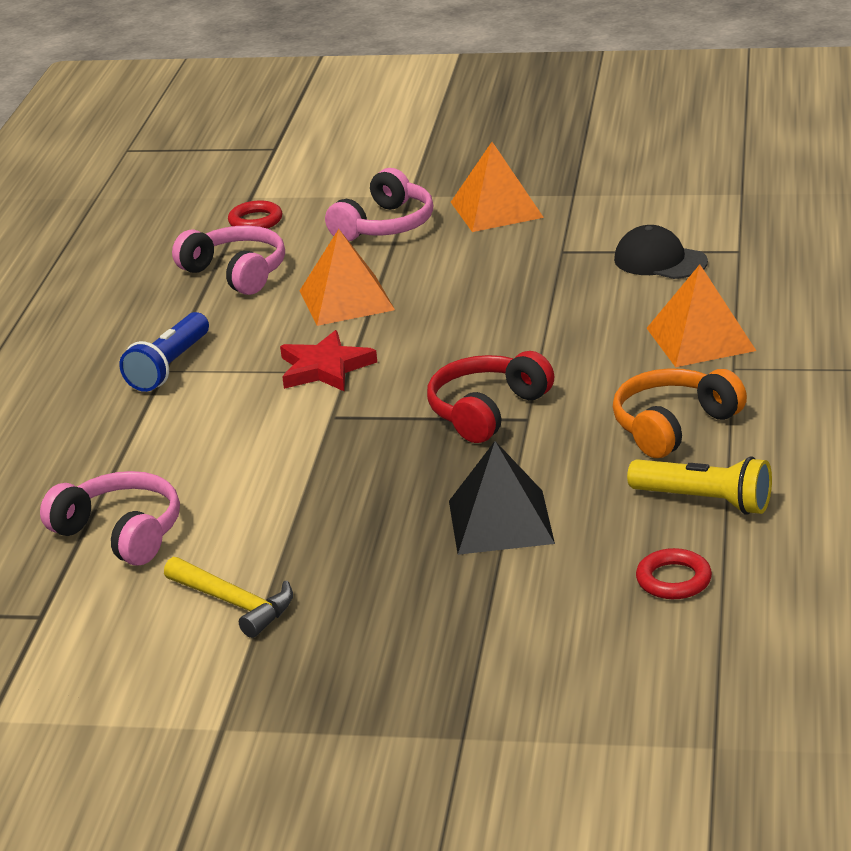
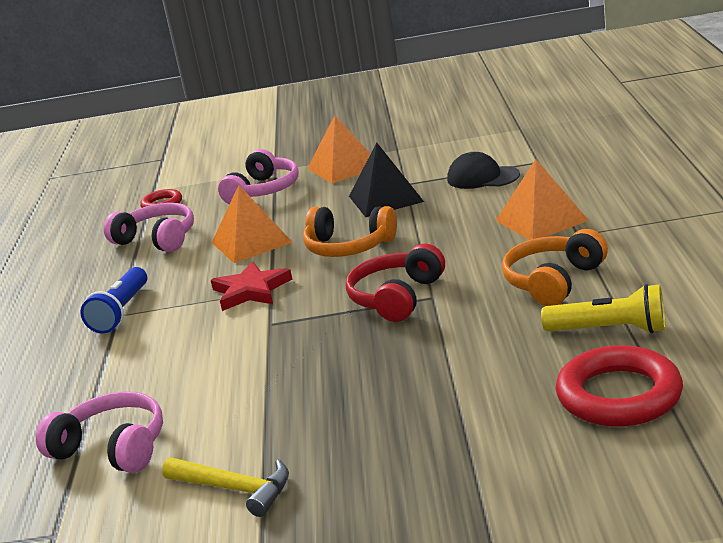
camera: 10 degrees left, 5 degrees down
black pyramid [449,441,555,555] -> black pyramid moved to [349,143,424,217]
red ring [636,548,712,599] -> red ring [556,345,683,427], size x1.86
none -> orange headphones [303,206,397,257]

